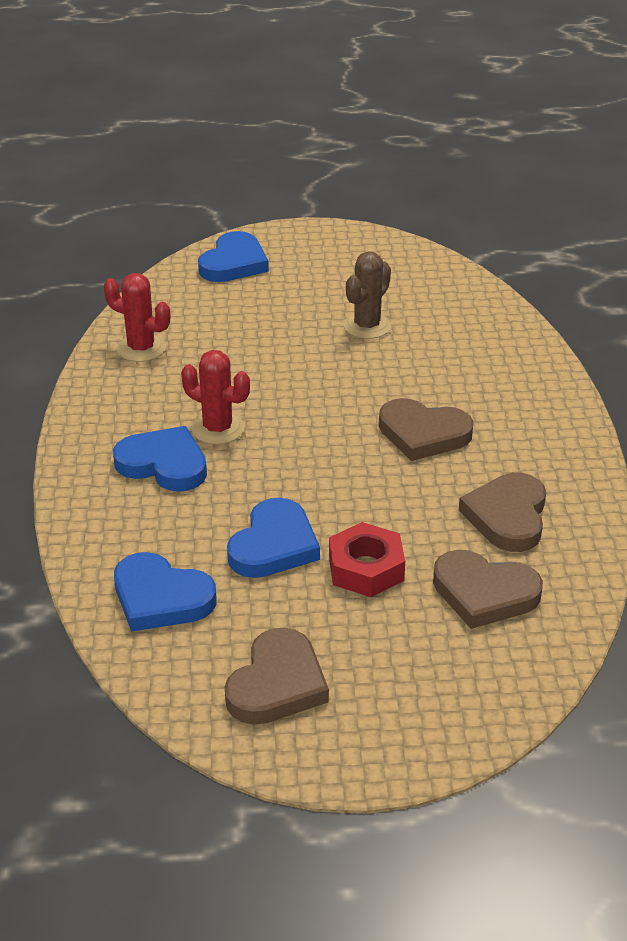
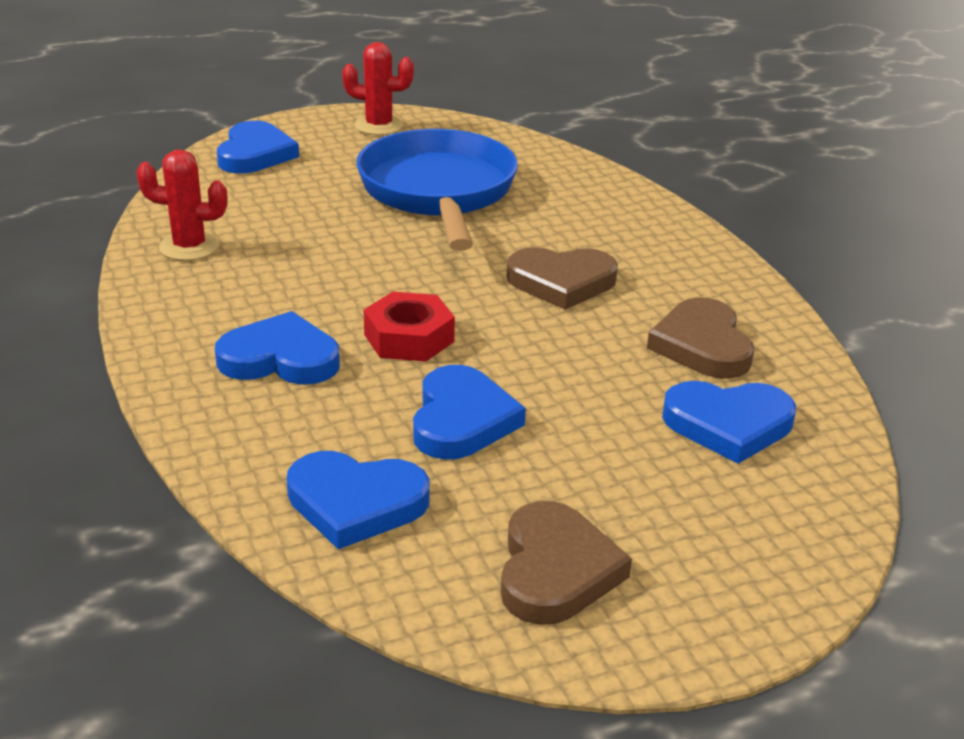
camera: 20 degrees left, 5 degrees down
red cactus [181,350,250,445] -> red cactus moved to [342,42,414,135]
red nut [329,522,405,597] -> red nut moved to [364,292,455,362]
brown cactus [344,252,391,339] -> blue pan [356,129,518,251]
brown heart [433,550,543,629] -> blue heart [662,381,796,464]

